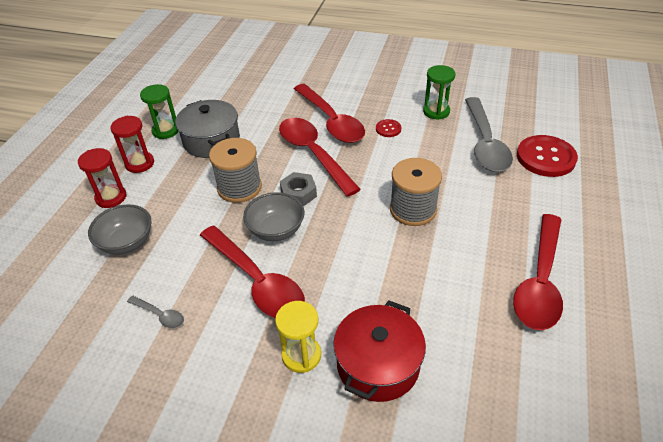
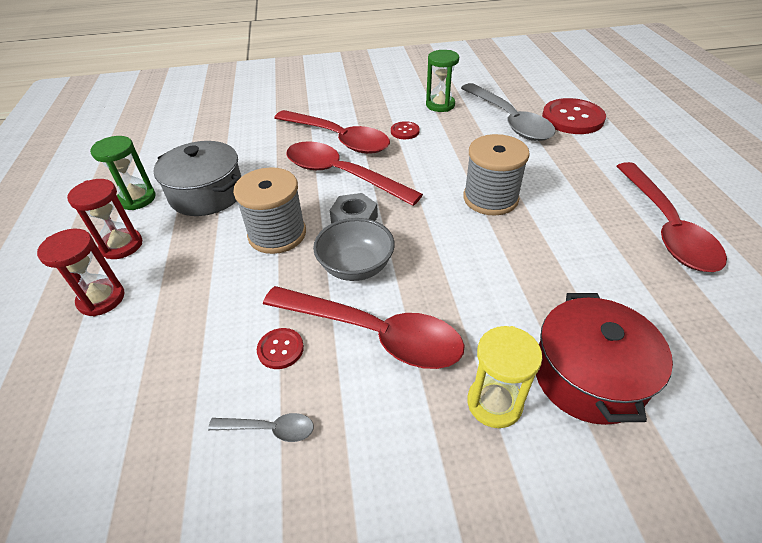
camera: 25 degrees left, 0 degrees up
grey bowl [88,204,151,255] -> none
none -> red button [257,328,304,369]

